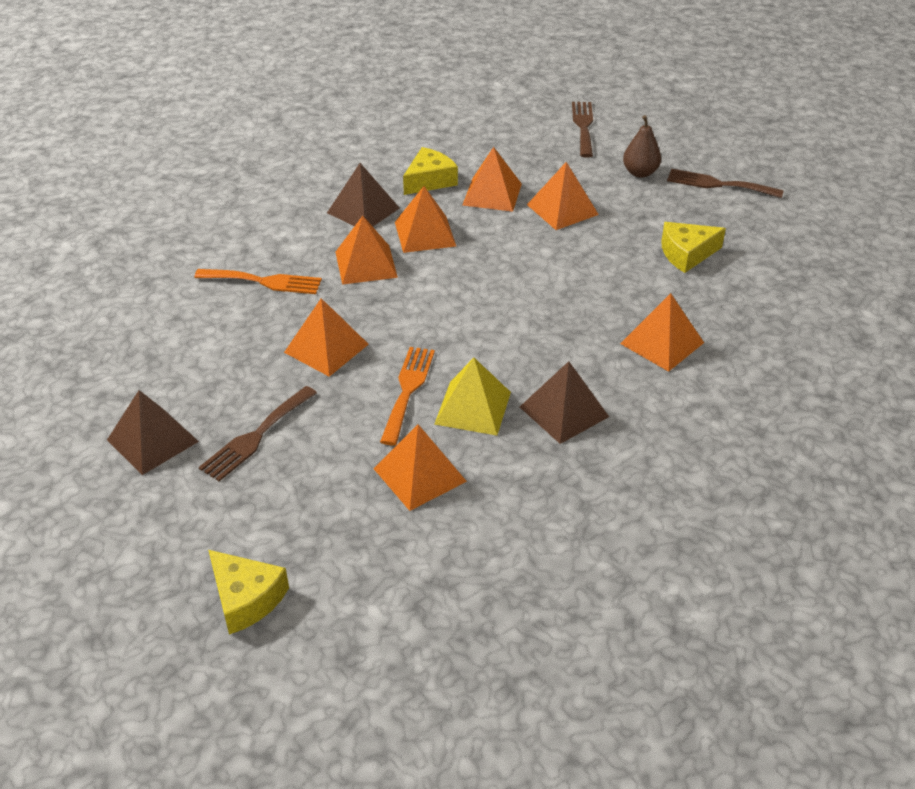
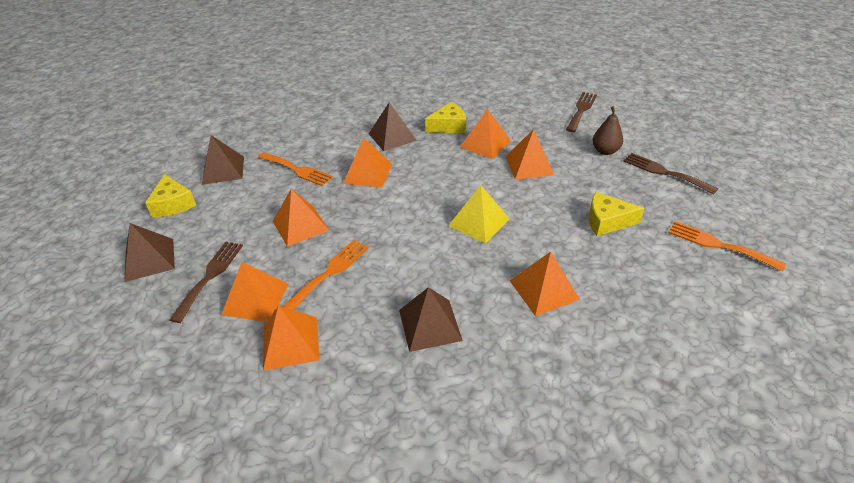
camera: 25 degrees right, 0 degrees up
brown fork [199,386,317,481] -> brown fork turned 135 degrees clockwise [170,241,243,323]
yellow cheese [208,550,289,635] -> yellow cheese moved to [145,174,196,217]
orange pyramid [395,186,456,253] -> orange pyramid moved to [221,262,289,322]
yellow pyramid [434,358,511,436] -> yellow pyramid moved to [448,185,509,244]
none -> brown pyramid [202,135,244,185]
none -> orange fork [668,221,786,272]

